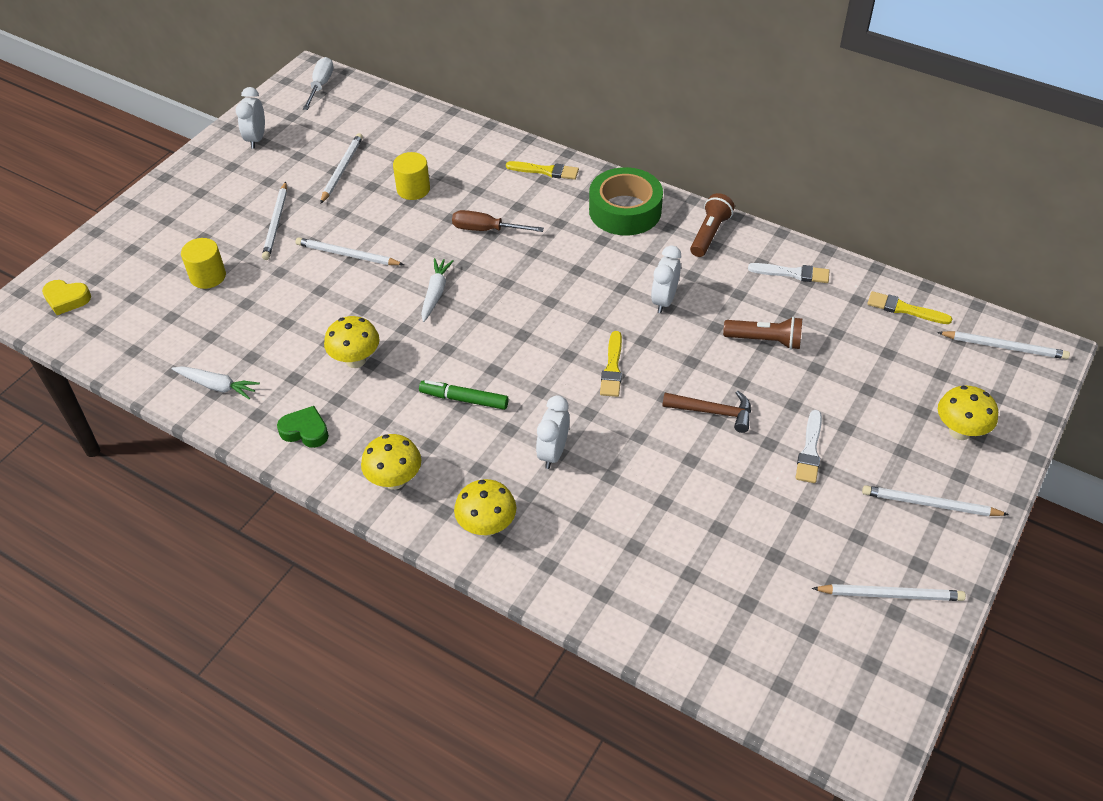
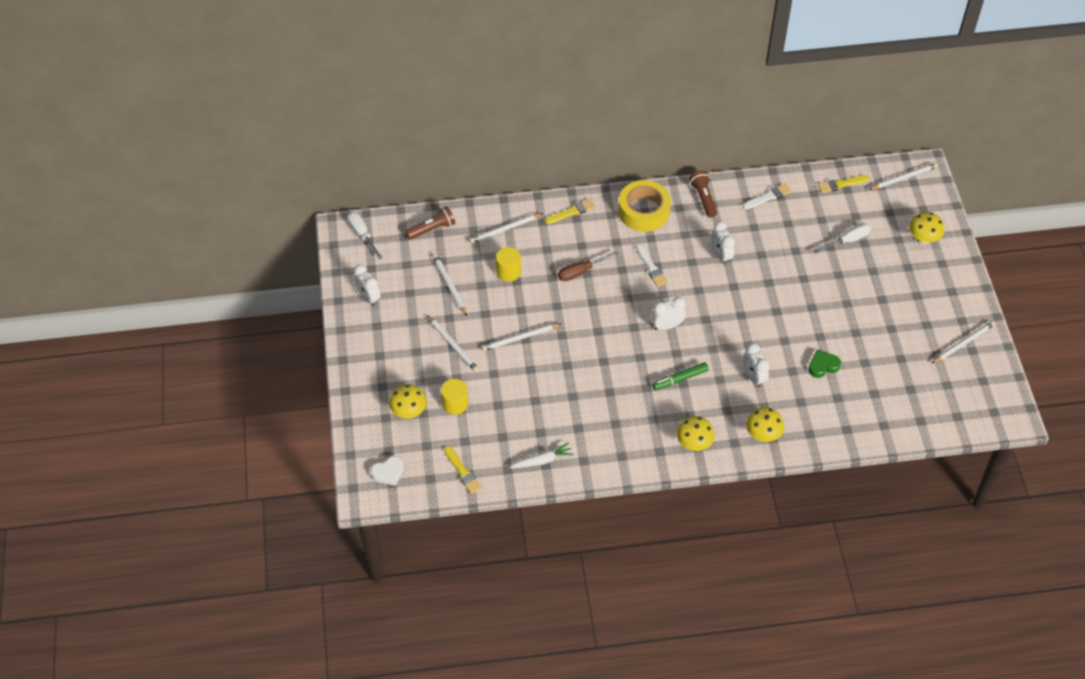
camera: 40 degrees left, 5 degrees up
yellow heart [42,280,91,315] -> white heart [370,456,404,486]
green heart [277,406,329,448] -> green heart moved to [808,350,841,378]
yellow mushroom [324,316,380,368] -> yellow mushroom moved to [389,384,427,419]
white carrot [421,258,454,322] -> none
green tape [589,167,663,235] -> yellow tape [618,180,671,232]
yellow brush [600,331,622,397] -> yellow brush moved to [444,446,482,494]
brown hammer [662,391,751,433] -> none
brown flashlight [723,317,802,350] -> brown flashlight moved to [405,206,455,240]
white brush [796,410,822,483] -> white brush moved to [636,244,668,287]
white pencil [862,485,1009,516] -> white pencil moved to [469,213,543,243]
none -> white clock [651,297,686,330]
none -> white screwdriver [813,223,871,254]

